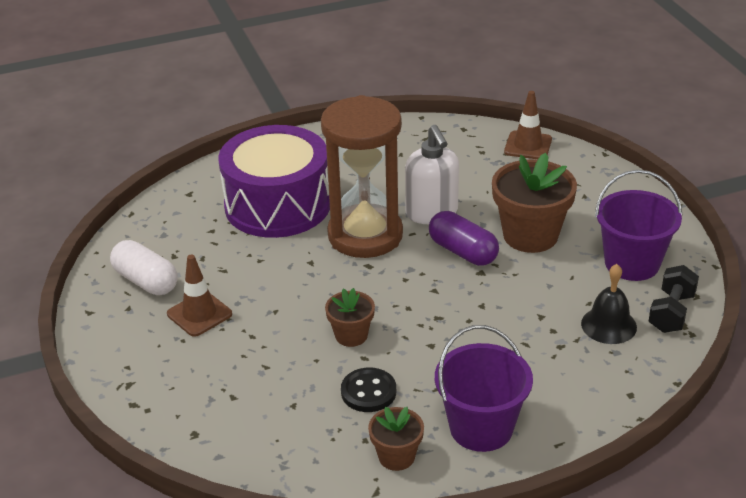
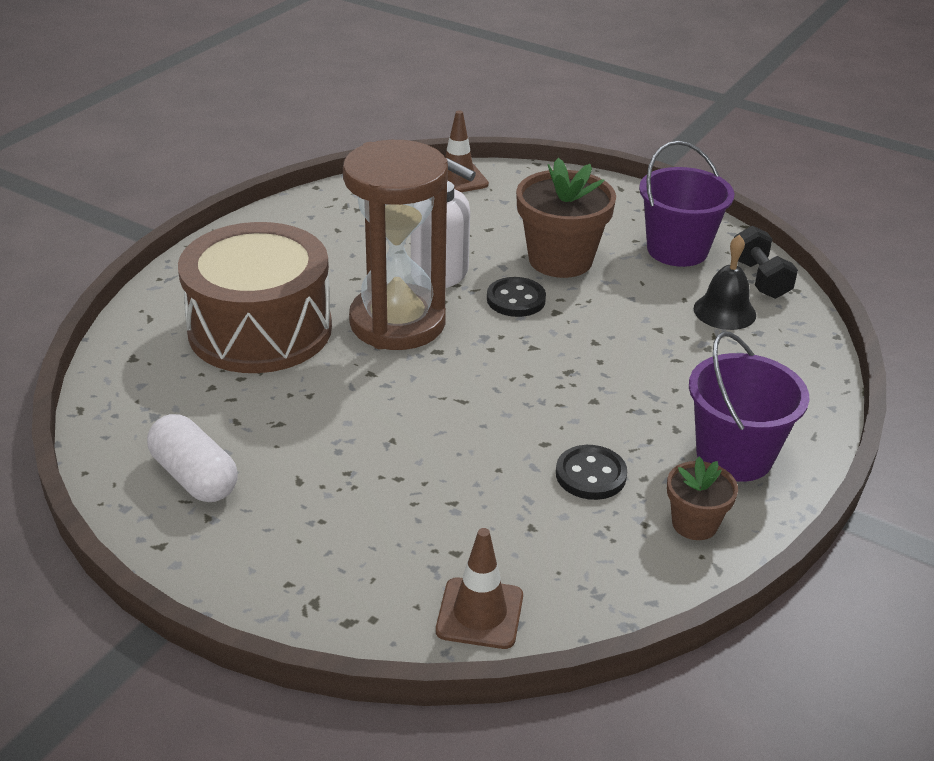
camera: 40 degrees left, 0 degrees up
white capsule [110,240,178,295] -> white capsule turned 45 degrees clockwise [147,414,238,502]
brown traffic cone [167,255,232,337] -> brown traffic cone moved to [436,528,523,649]
purple drum [218,125,330,238] -> brown drum [178,222,332,373]
brown flower pot [325,288,375,347] -> none
purple capsule [429,211,499,266] -> black button [487,277,546,317]

